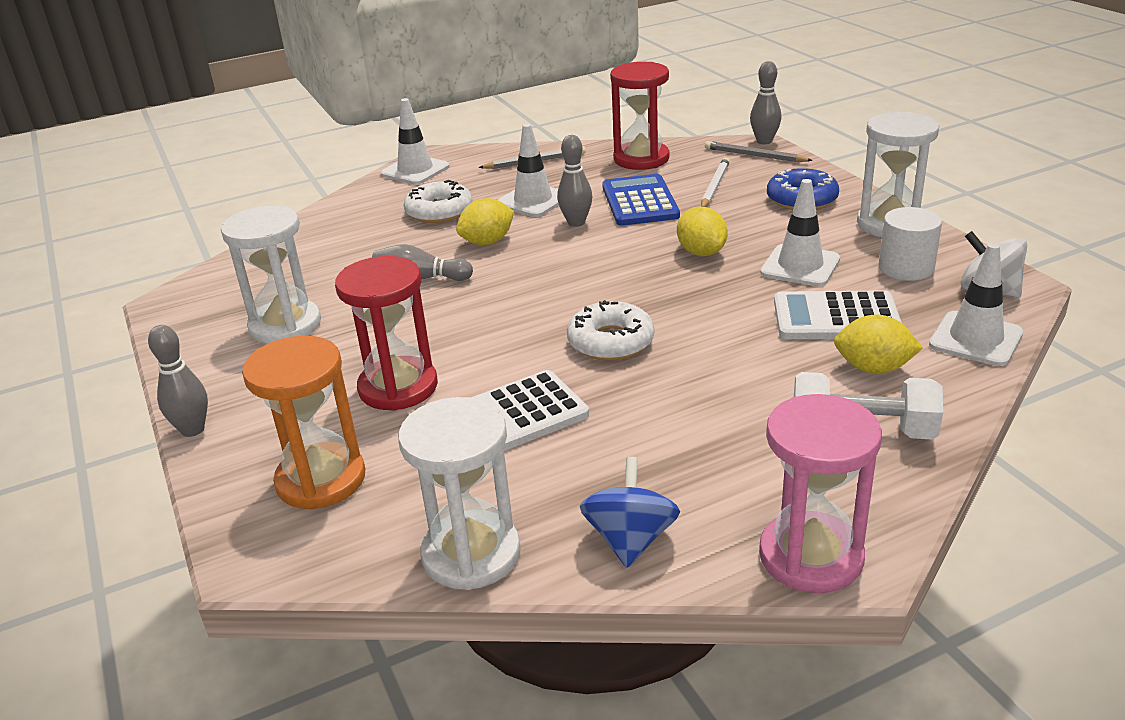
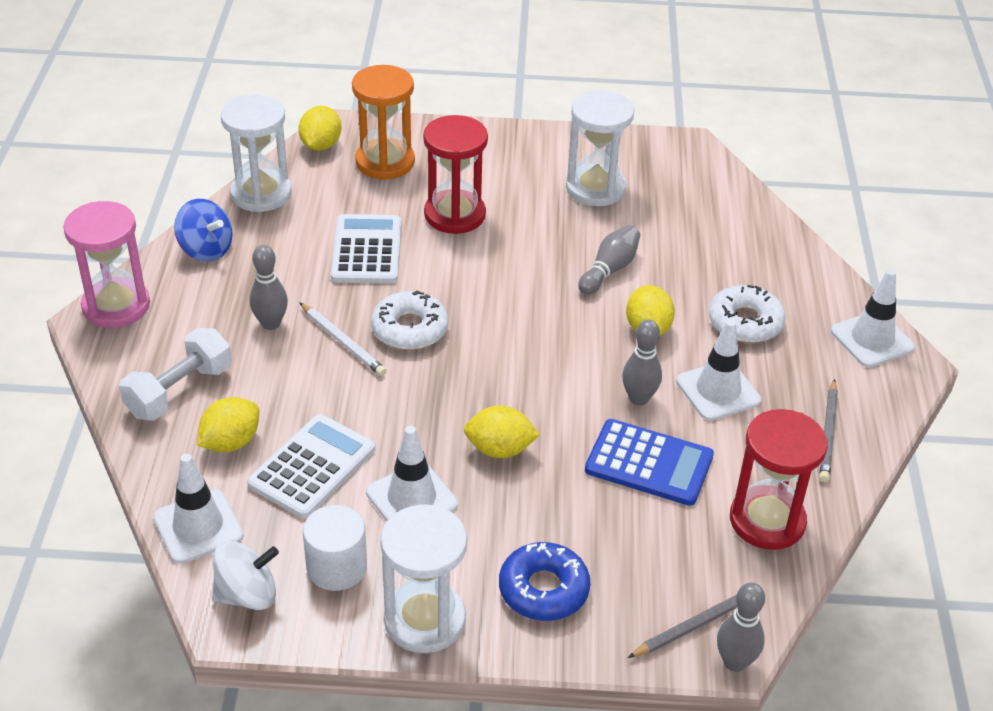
camera: 115 degrees right, 10 degrees up
grey bowling pin [148,325,208,437] -> grey bowling pin moved to [250,245,288,330]
white pencil [701,158,730,207] -> white pencil moved to [300,303,386,376]
none -> yellow lemon [299,106,341,151]

